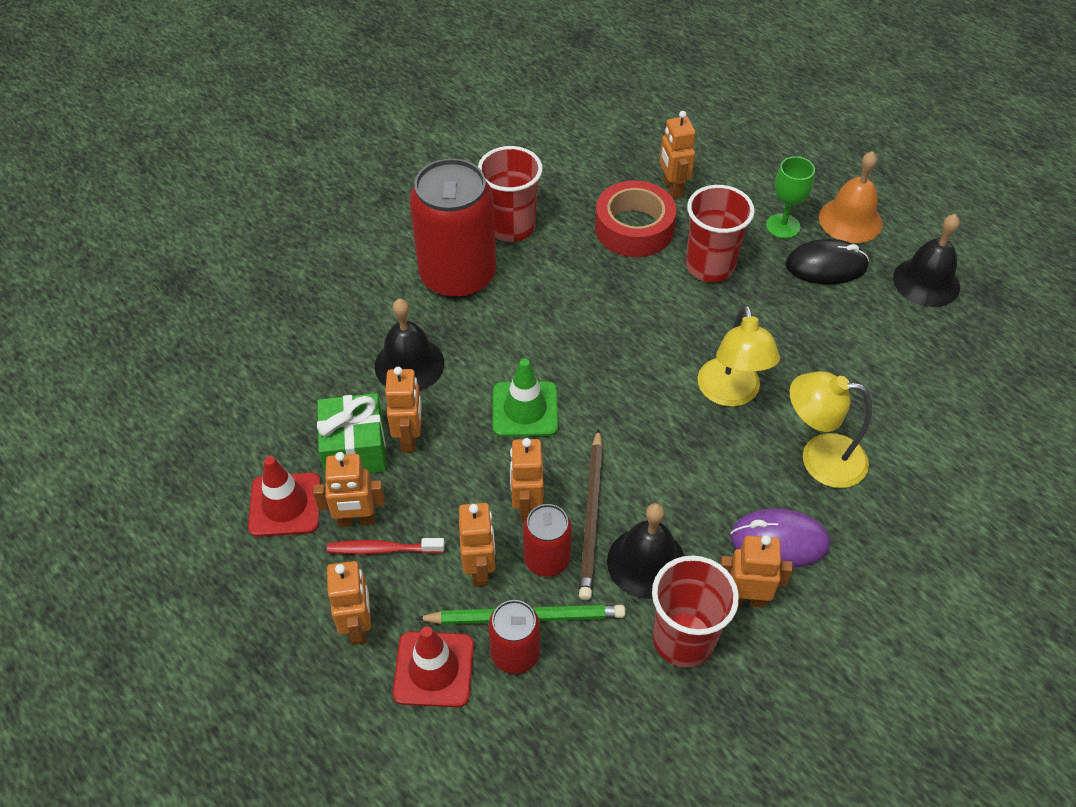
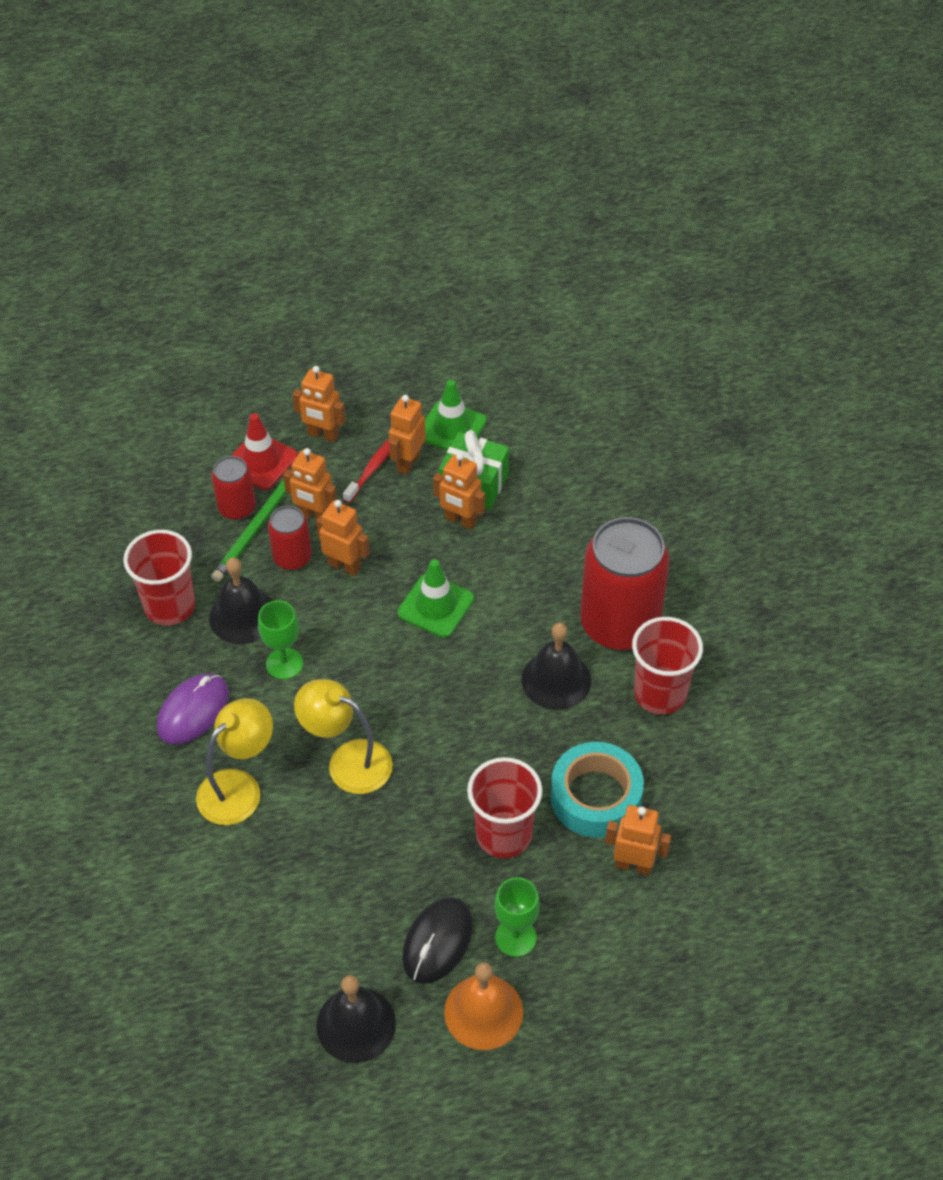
camera: 120 degrees right, 0 degrees up
red traffic cone [248,456,321,537] -> green traffic cone [424,380,487,450]
black bell [375,299,444,391] -> black bell moved to [522,623,591,710]
brown pencil [579,429,603,600] -> none
red tape [595,180,677,257] -> turquoise tape [551,742,644,838]
orange robot [720,535,793,608] -> none
none -> green goblet [258,600,303,680]

